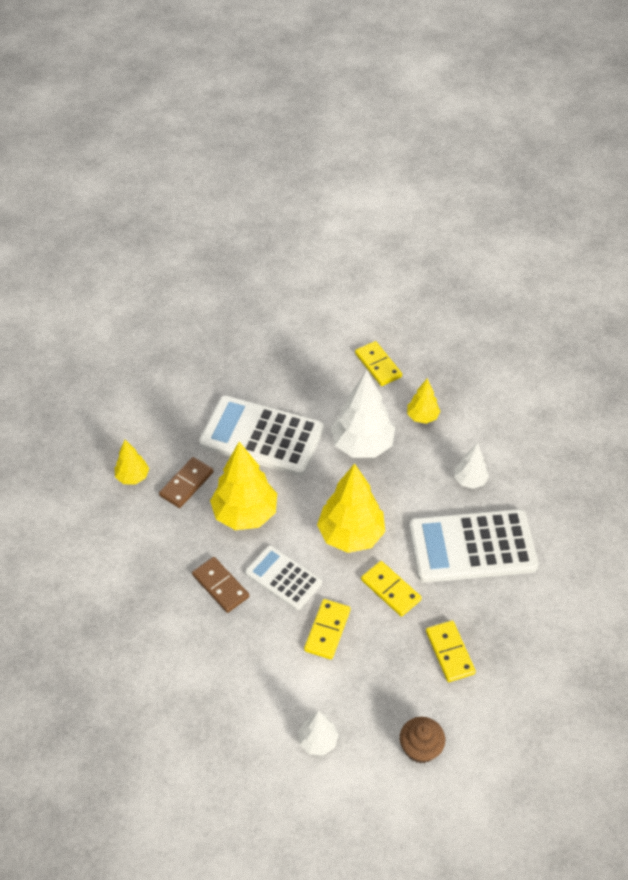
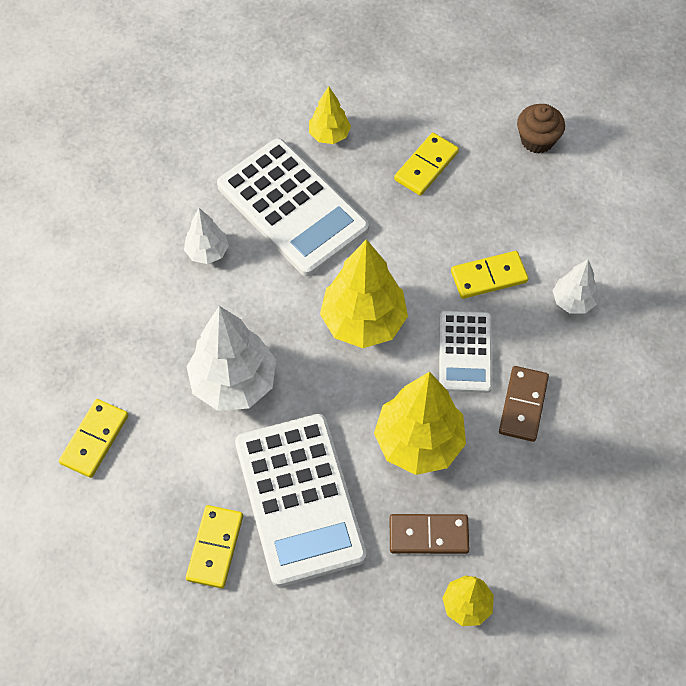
camera: 125 degrees left, 10 degrees up
white tree [298,711,339,755] -> white tree moved to [553,259,598,313]
yellow domino [361,561,422,617] -> yellow domino moved to [186,505,243,588]
yellow tree [407,378,440,424] -> yellow tree moved to [309,86,351,144]

